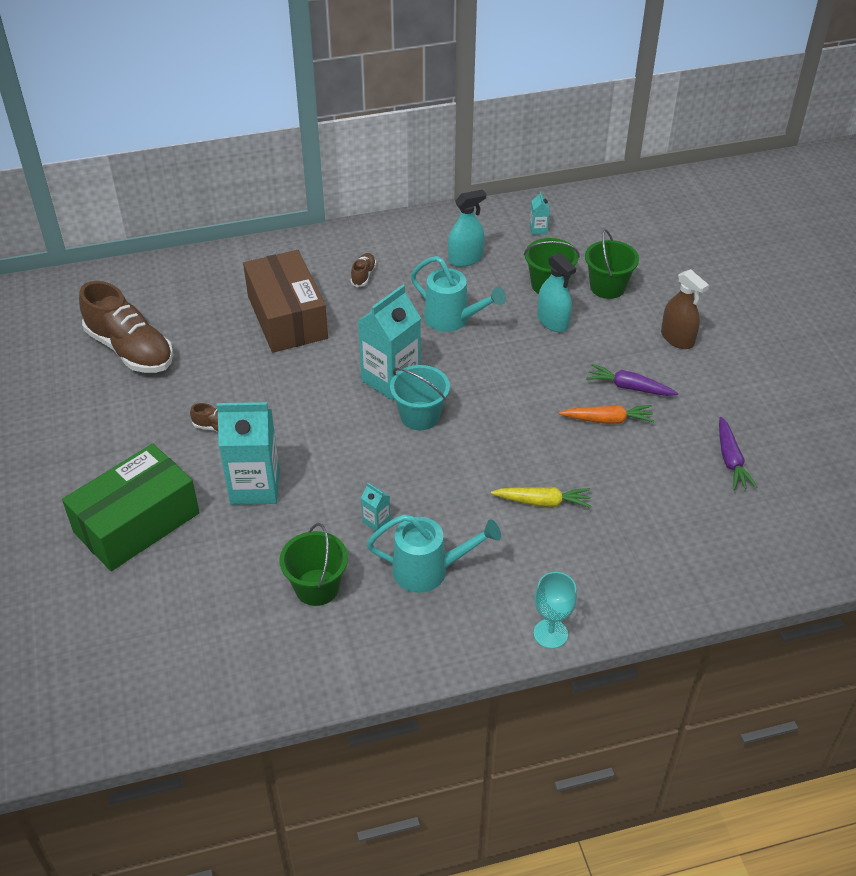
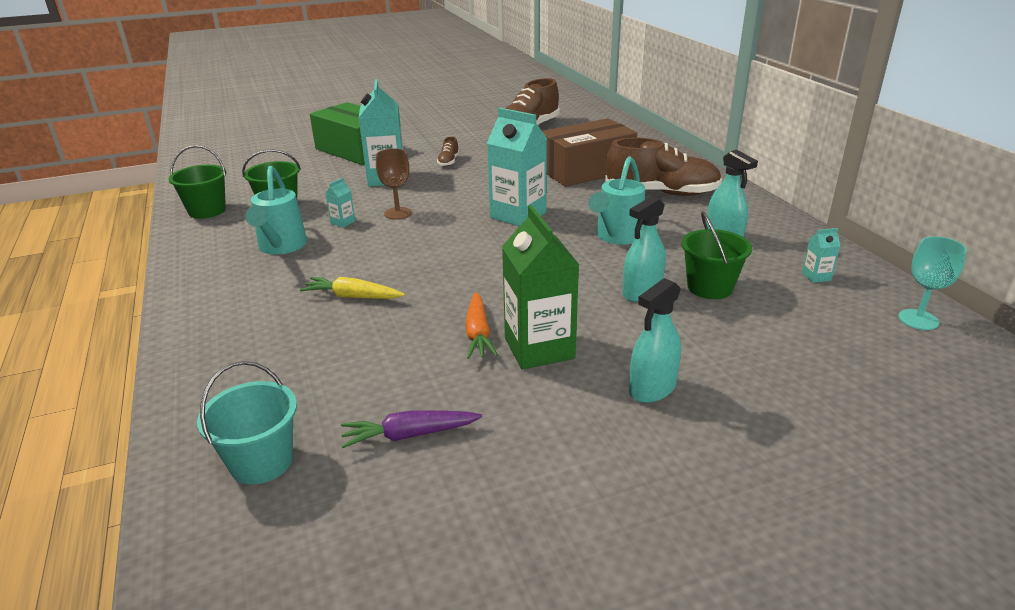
camera: 85 degrees right, 15 degrees down
brown shoe [350,253,376,287] -> brown shoe [605,138,722,196], size x2.35
turquoise bucket [390,365,450,430] -> turquoise bucket moved to [197,361,297,484]
yellow carrot [491,487,591,508] -> yellow carrot turned 105 degrees clockwise [300,277,405,299]
turquoise goblet [533,572,577,649] -> turquoise goblet moved to [898,236,967,330]
green bucket [585,230,639,299] -> green bucket moved to [168,145,226,219]
purple carrot [586,364,678,396] -> green carton [502,205,579,369]
brown spray bottle [661,269,709,349] -> turquoise spray bottle [629,278,681,403]
none -> brown goblet [376,148,412,220]

